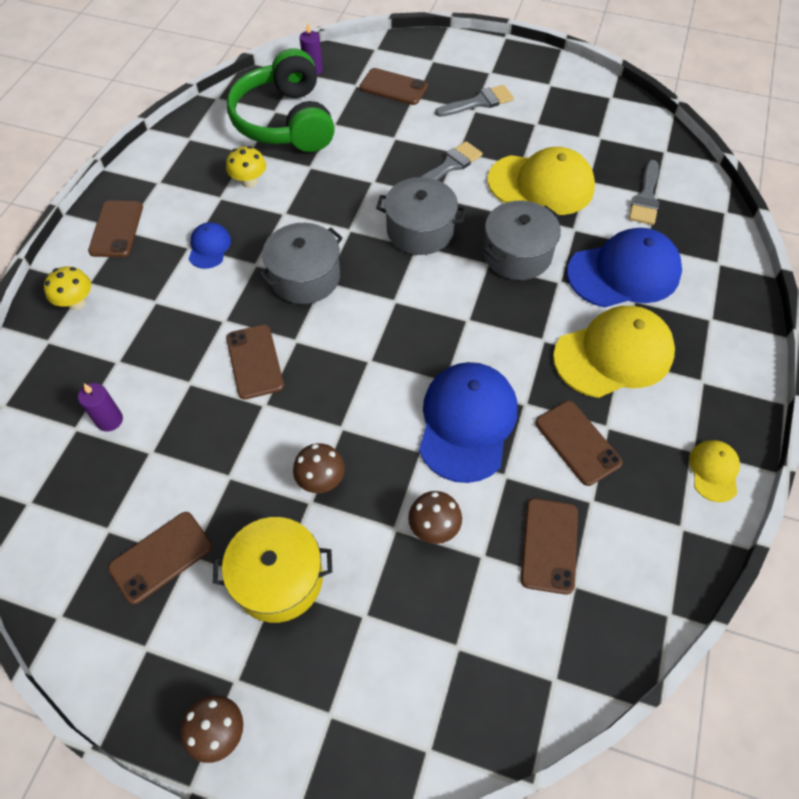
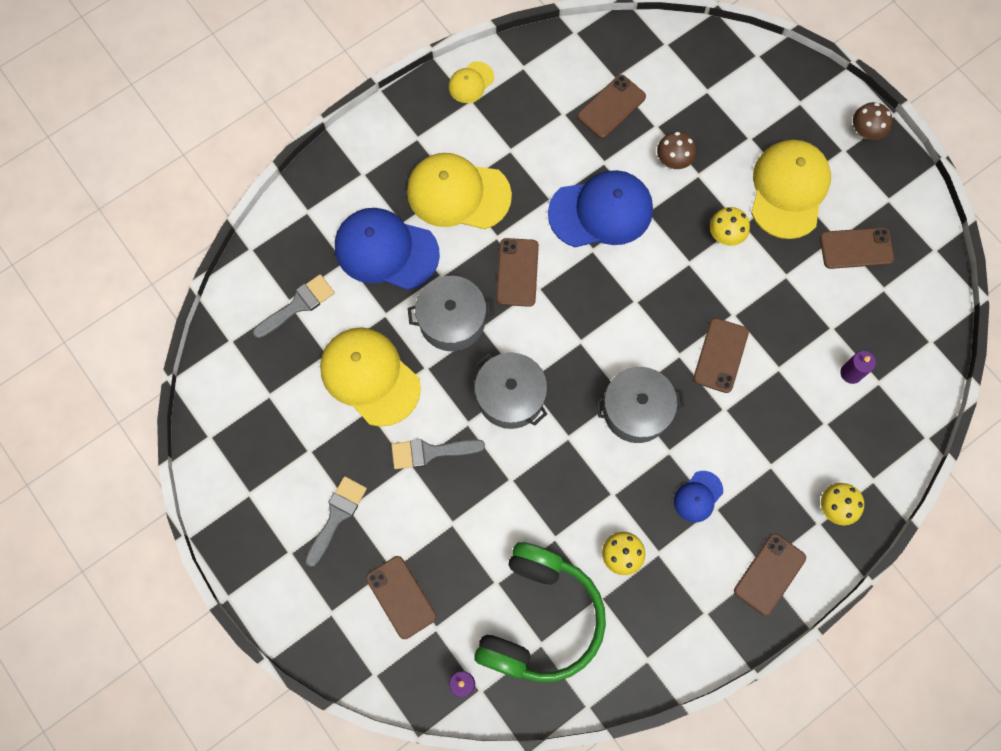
camera: 145 degrees left, 15 degrees up
yellow pot [213,517,332,623] -> yellow cap [751,140,831,239]
brown mushroom [293,443,345,493] -> yellow mushroom [710,207,750,246]
blue cap [419,362,517,483] -> blue cap turned 150 degrees counterclockwise [548,170,653,247]
grey brush [435,85,514,117] -> grey brush turned 105 degrees clockwise [305,476,367,567]
brown phone [535,401,623,486] -> brown phone moved to [496,238,539,307]

